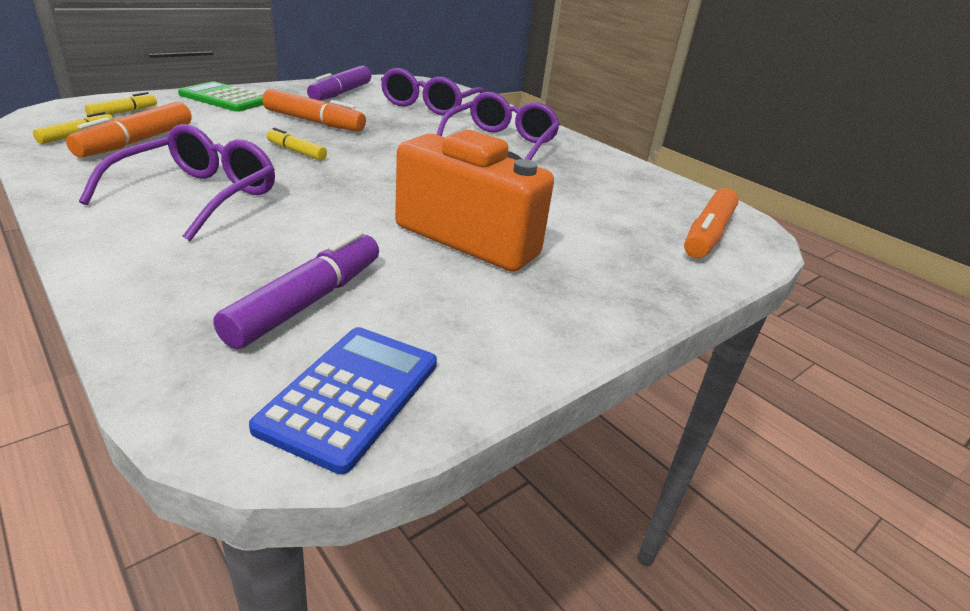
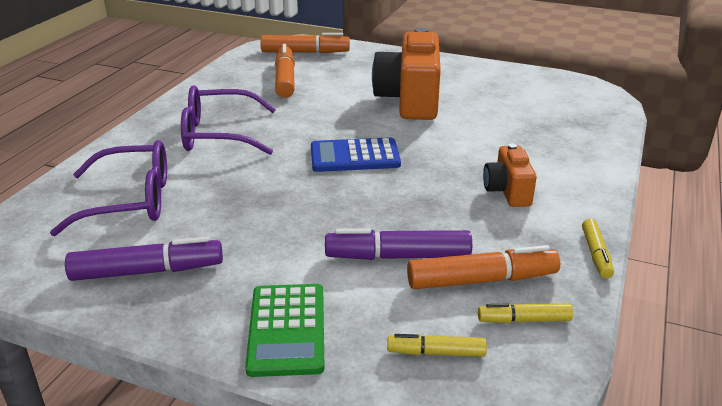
camera: 115 degrees left, 0 degrees up
purple glasses [79,124,275,241] -> orange camera [483,143,537,207]
purple marker [214,231,379,349] -> purple marker moved to [325,228,472,260]
blue calculator [249,327,437,474] -> blue calculator moved to [311,137,401,172]
orange marker [262,89,366,131] -> orange marker moved to [275,44,295,98]
yellow marker [267,127,327,161] -> yellow marker moved to [582,219,614,278]

